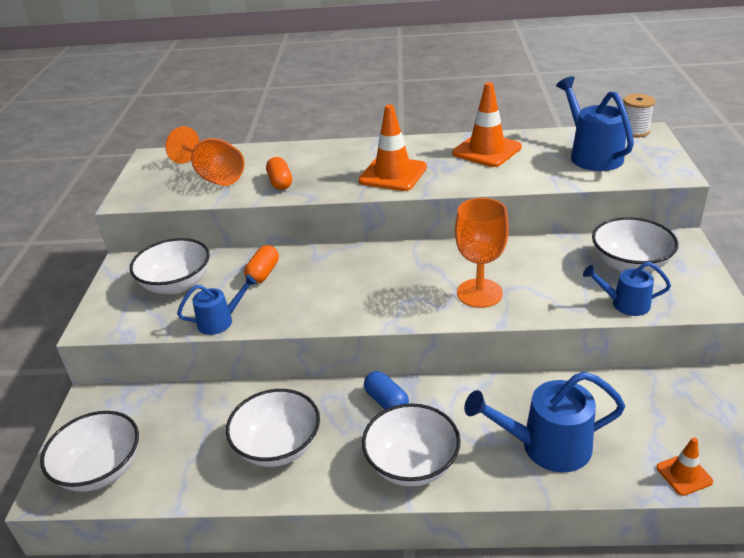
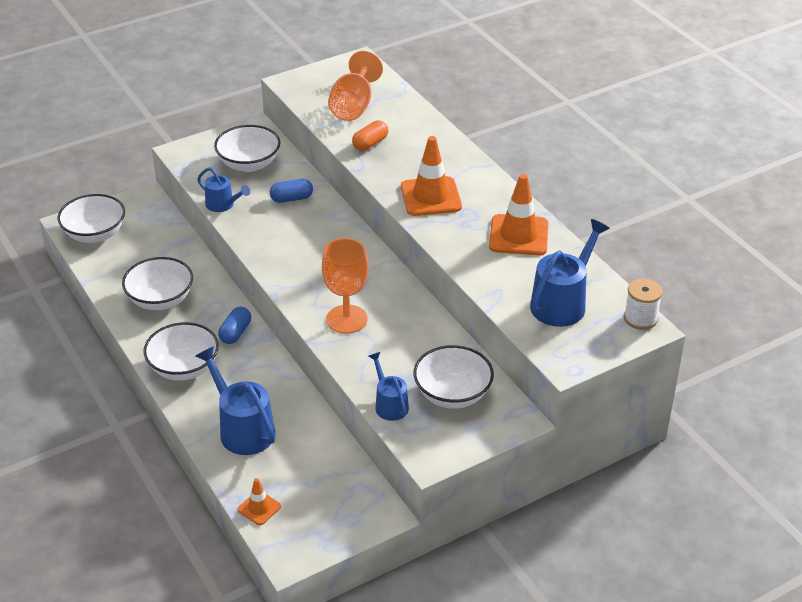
camera: 55 degrees right, 5 degrees up
orange capsule [244,245,279,284] -> blue capsule [270,179,313,203]

